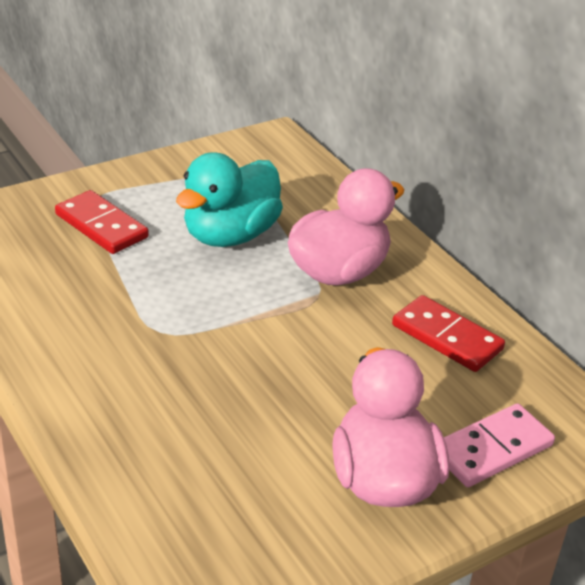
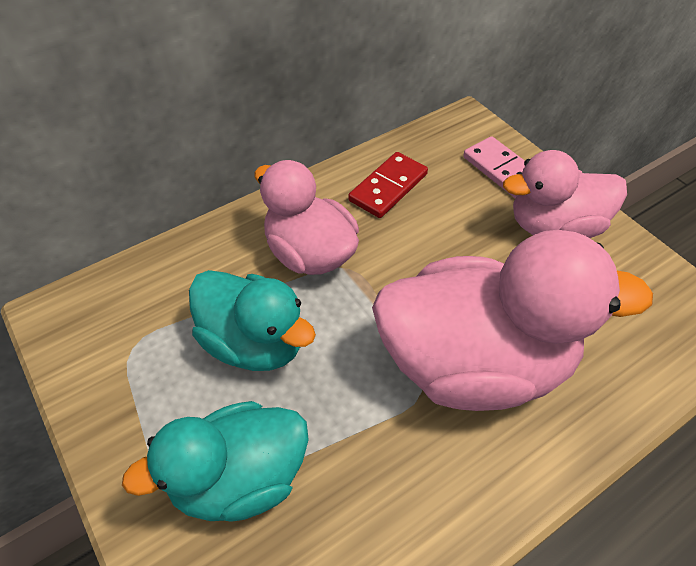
camera: 90 degrees left, 15 degrees up
red domino [55,190,149,254] -> turquoise duck [122,401,309,522]
none -> pink duck [372,230,653,411]

